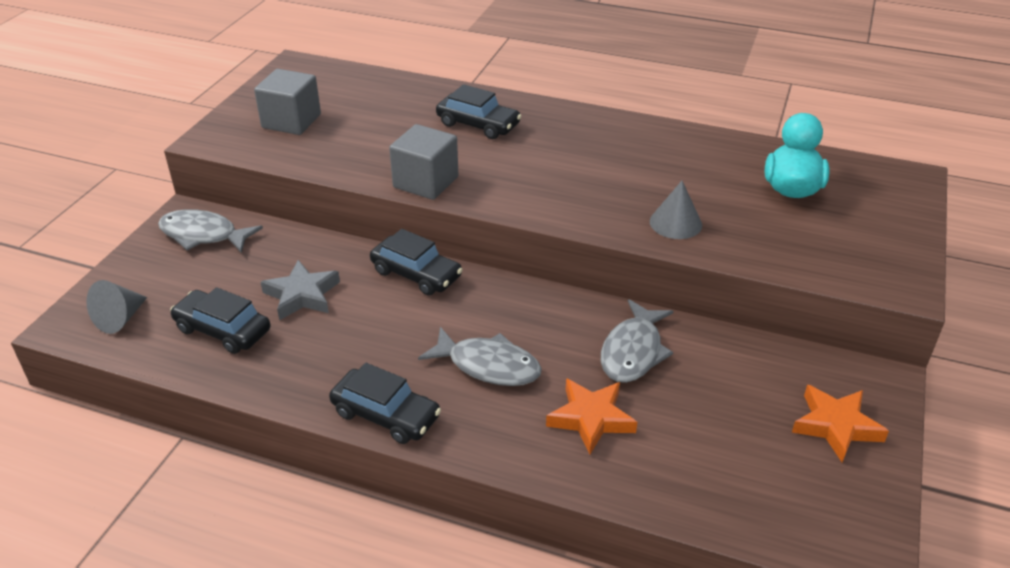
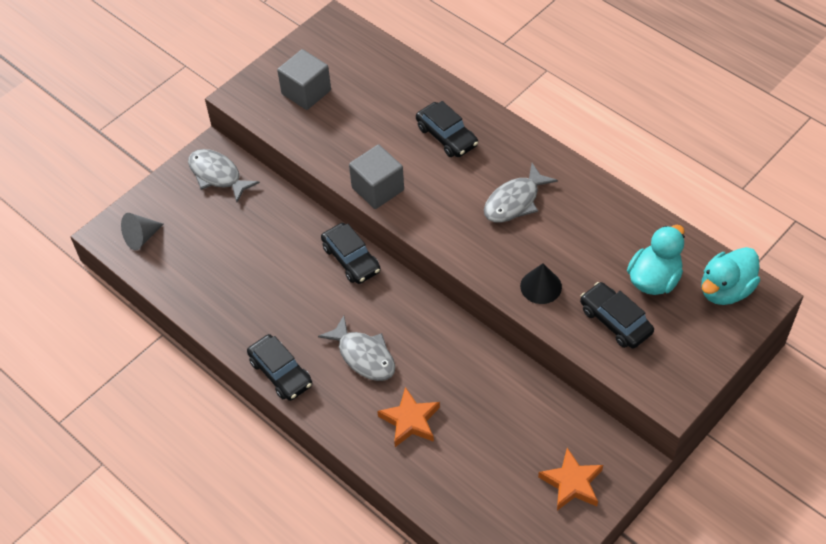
camera: 25 degrees right, 15 degrees up
black car [170,287,271,354] -> black car moved to [580,282,654,349]
grey star [261,260,340,320] -> none
grey fish [601,299,673,383] -> grey fish moved to [484,163,558,223]
grey cone [650,181,702,239] -> black cone [520,263,562,304]
none -> turquoise duck [701,247,760,305]

